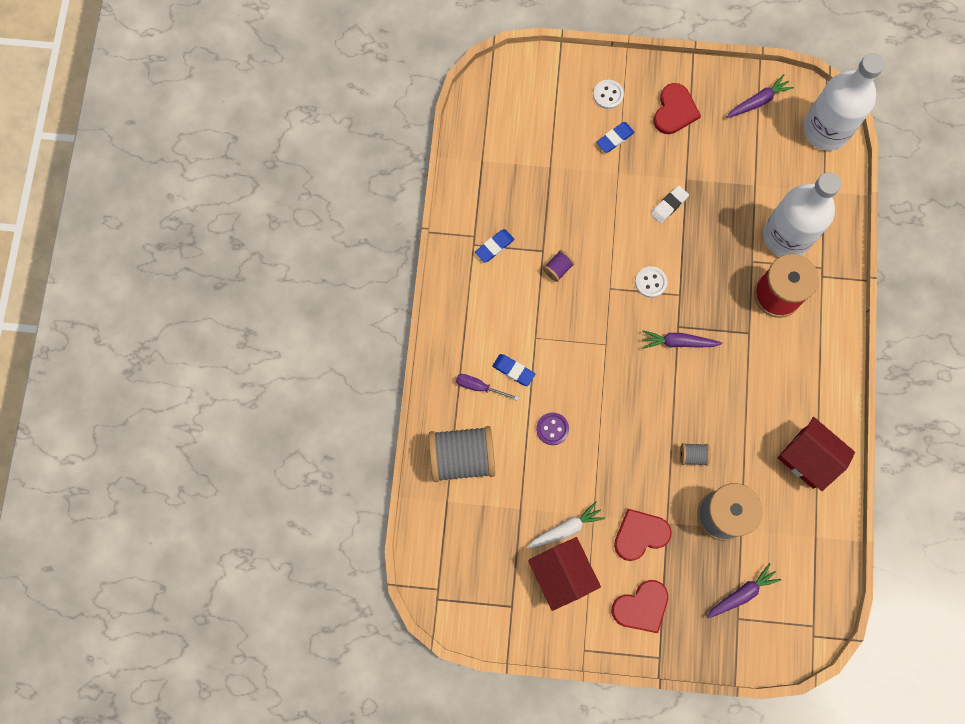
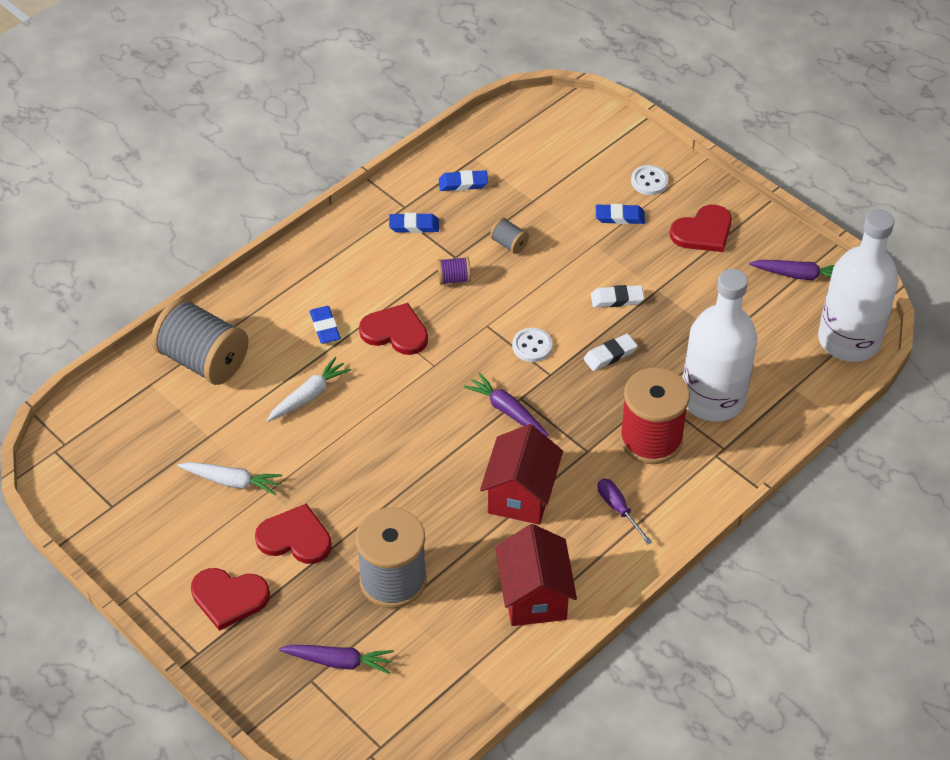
camera: 40 degrees right, 25 degrees down
purple screwdriver [456,374,519,401] -> purple screwdriver moved to [598,479,652,544]
red house [528,537,601,611] -> red house moved to [480,424,563,525]
purple button [536,412,569,445] -> white carrot [267,357,351,422]
grey spool [680,443,710,466] -> grey spool moved to [490,218,529,254]
none -> red heart [359,303,428,355]
none -> blue eraser [439,170,488,191]
none -> white eraser [583,334,637,371]

